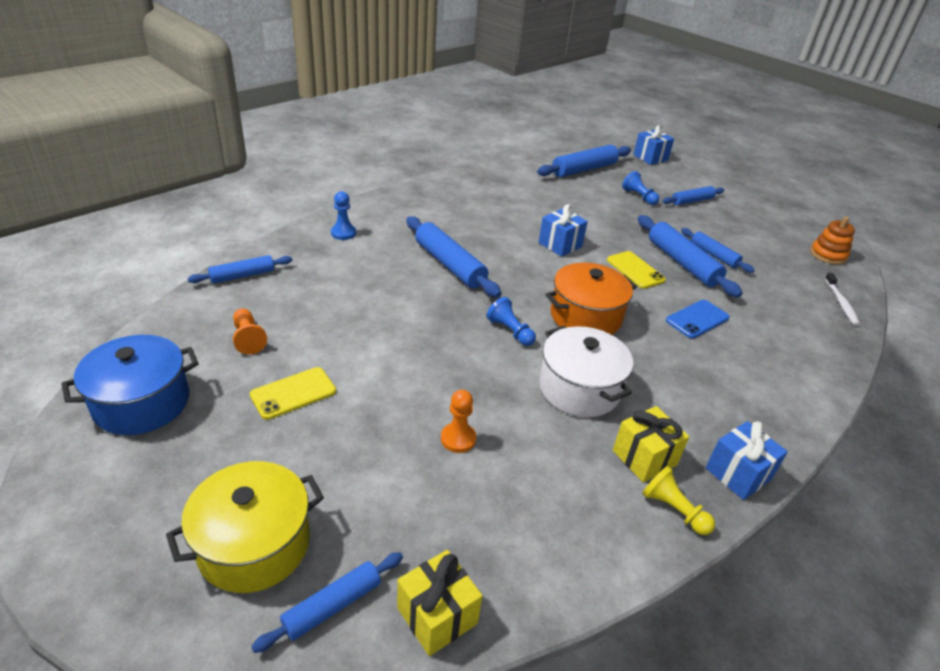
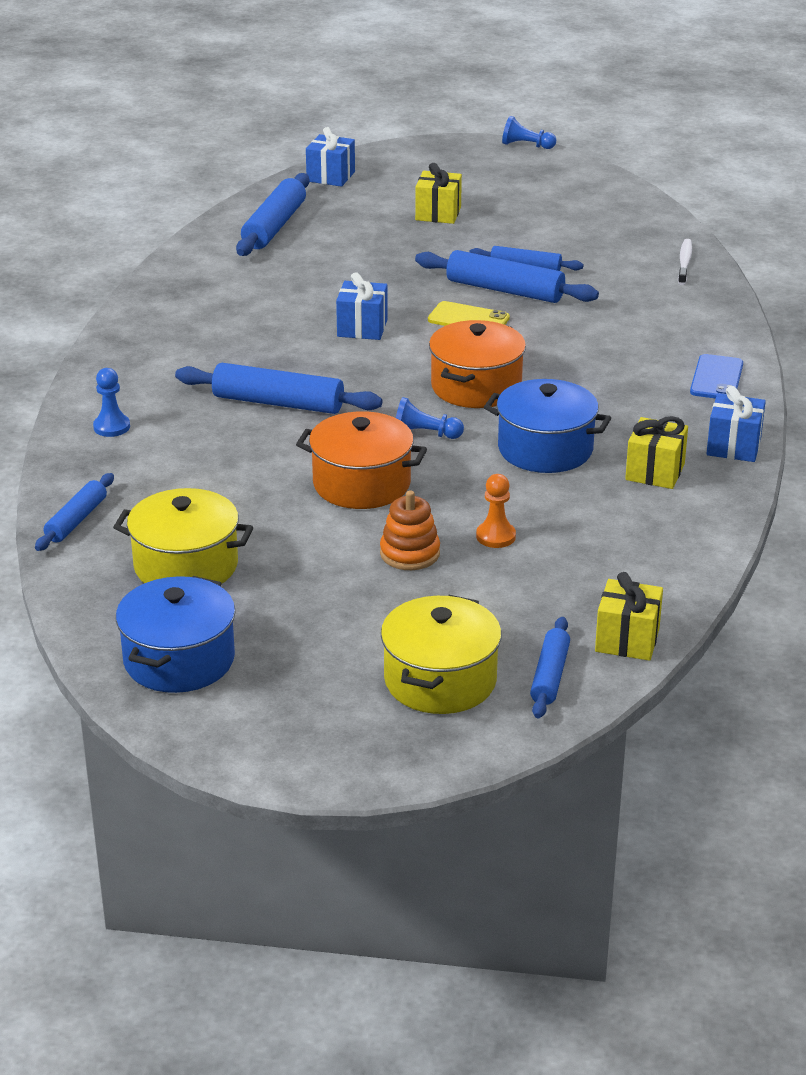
camera: 35 degrees left, 5 degrees down
orange pawn [233,308,267,355] -> yellow pot [113,488,253,583]
yellow phone [250,367,336,420] -> none
white pot [539,326,633,417] -> blue pot [484,379,611,473]
blue pawn [622,171,659,205] -> blue pawn moved to [502,116,556,149]
yellow pawn [642,466,715,535] -> none
blue rolling pin [662,186,724,205] -> yellow gift [415,163,462,224]
blue phone [666,300,730,338] -> blue phone moved to [690,354,743,399]
orange stacking toy [810,217,855,265] -> orange stacking toy moved to [380,490,440,570]
white toothbrush [825,273,860,326] -> white toothbrush turned 135 degrees counterclockwise [678,239,692,285]
none -> orange pot [296,411,427,509]

